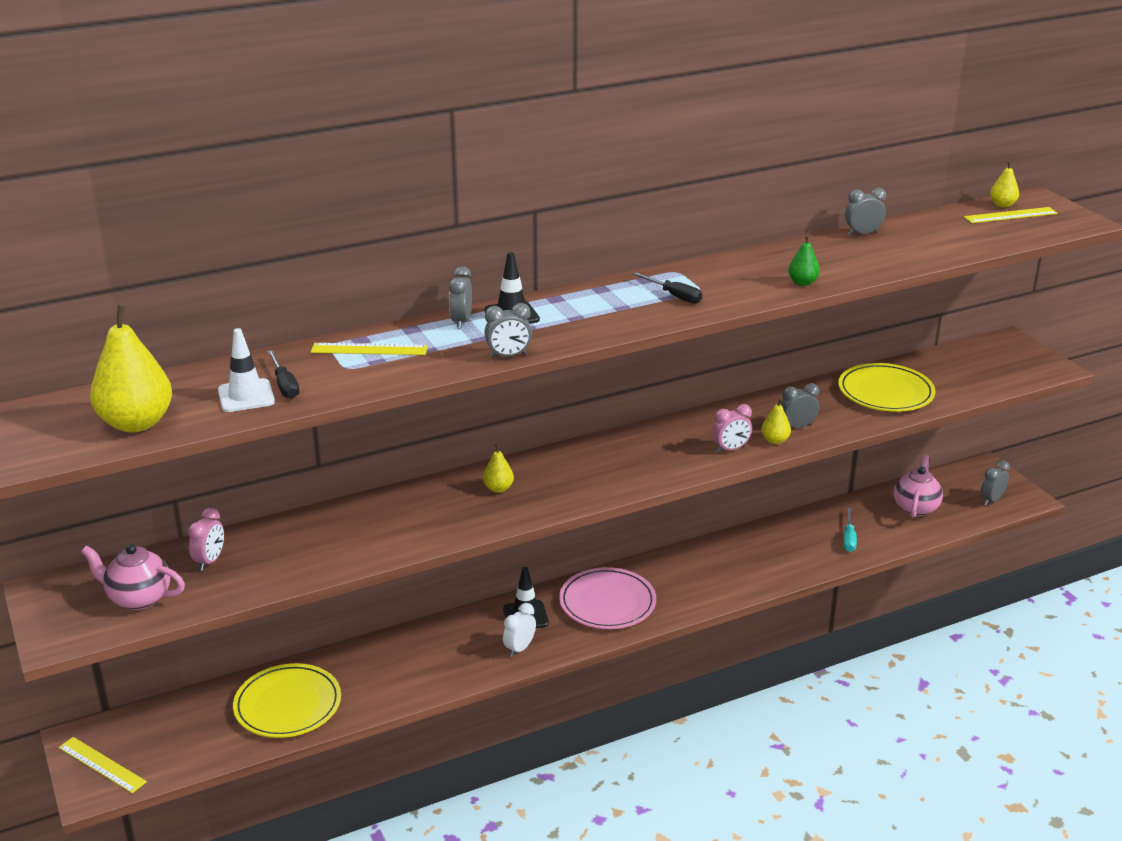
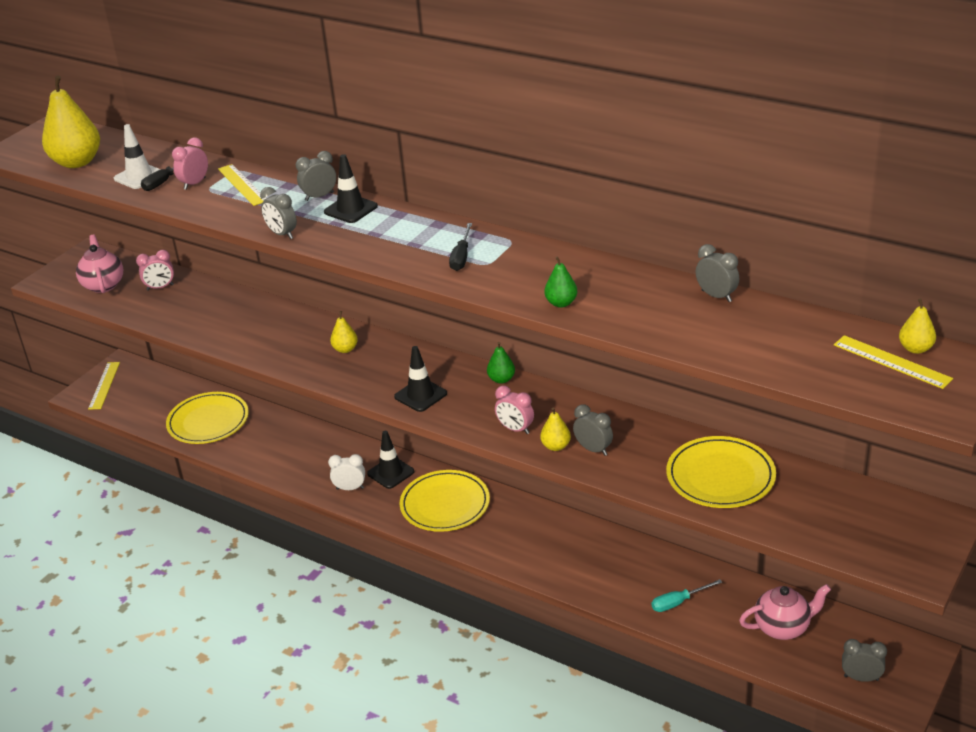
camera: 60 degrees right, 5 degrees up
pink plate [559,567,656,629] -> yellow plate [400,470,490,532]
none -> pink clock [172,138,208,190]
none -> black traffic cone [394,346,447,412]
none -> green pear [487,342,515,384]

